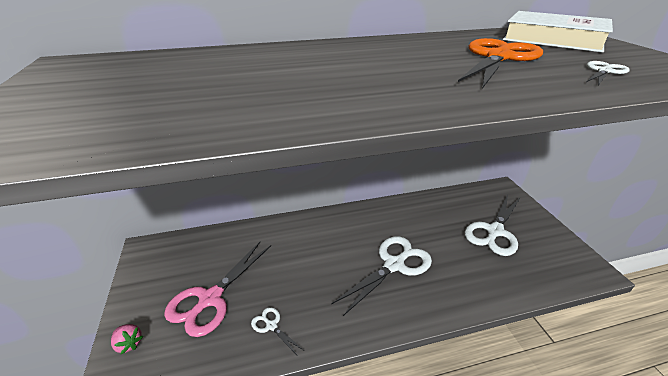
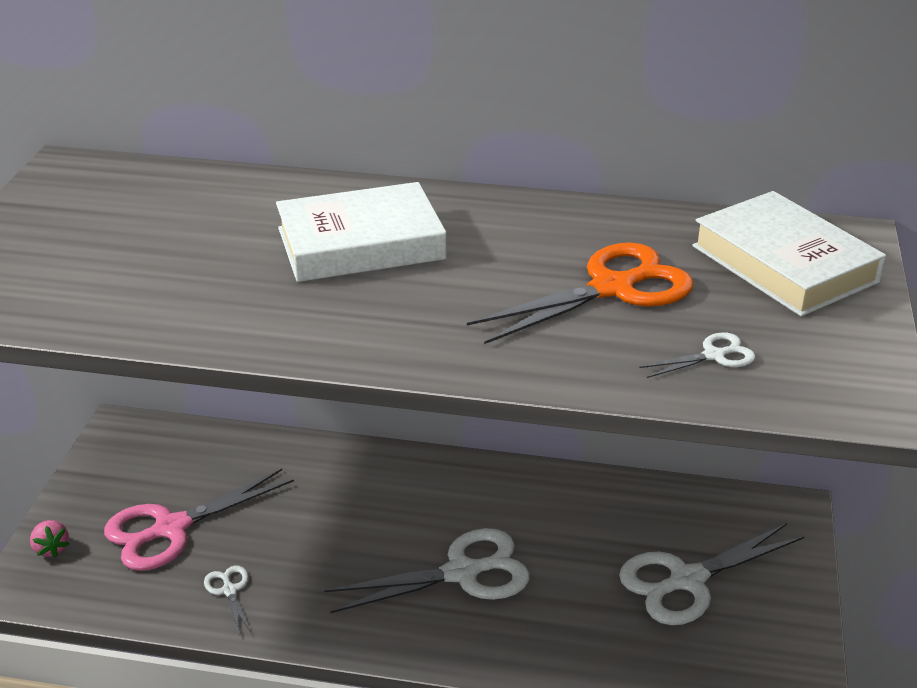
camera: 25 degrees right, 0 degrees up
none -> white book [276,182,447,282]

